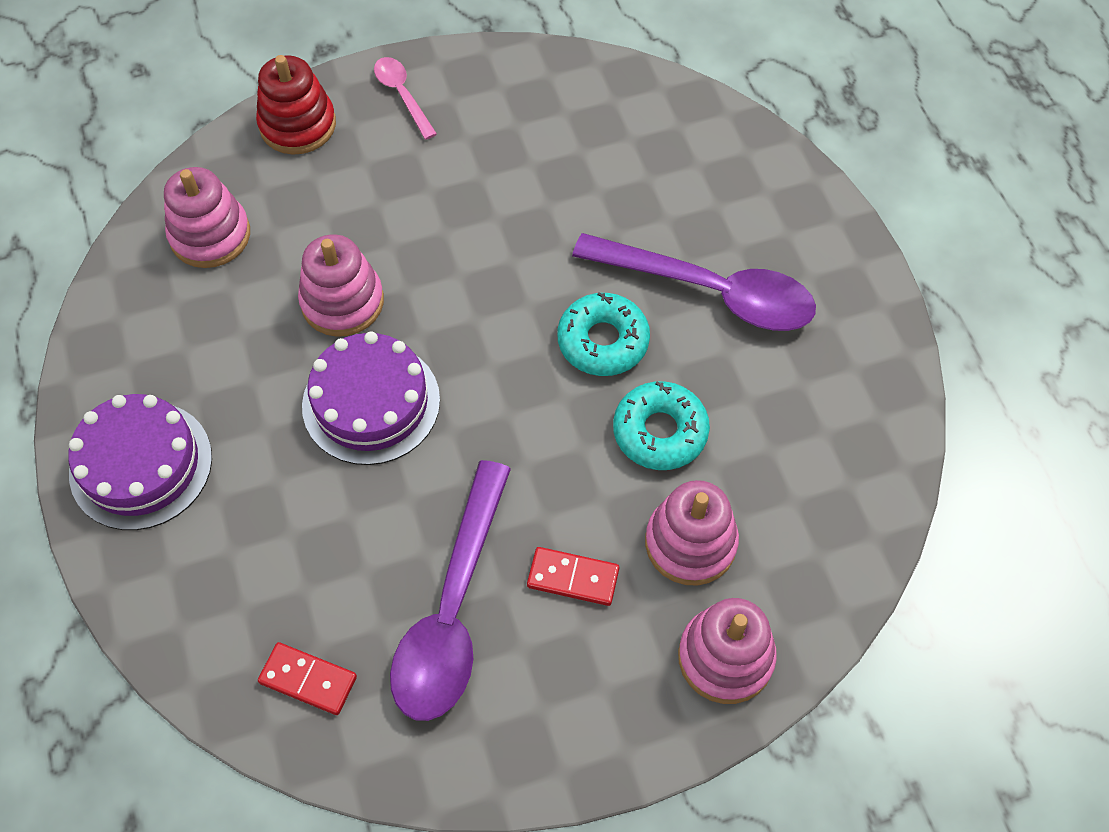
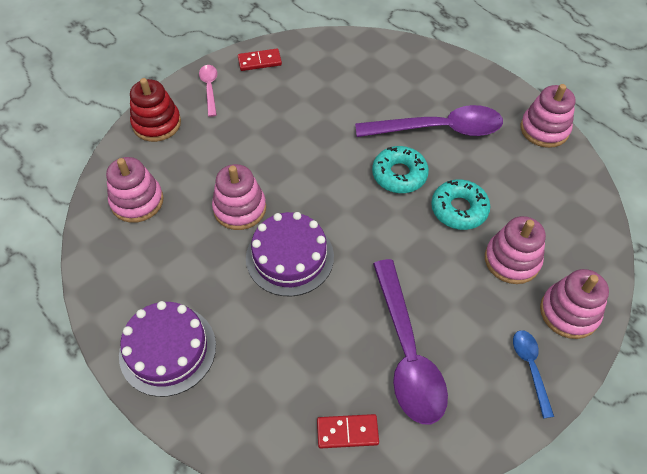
camera: 25 degrees left, 5 degrees down
pink spoon [374,57,437,140] -> pink spoon turned 45 degrees clockwise [199,65,217,117]
red domino [527,547,619,606] -> red domino moved to [238,49,282,71]
none -> blue spoon [513,330,554,418]
none -> pink stacking toy [520,84,576,148]

